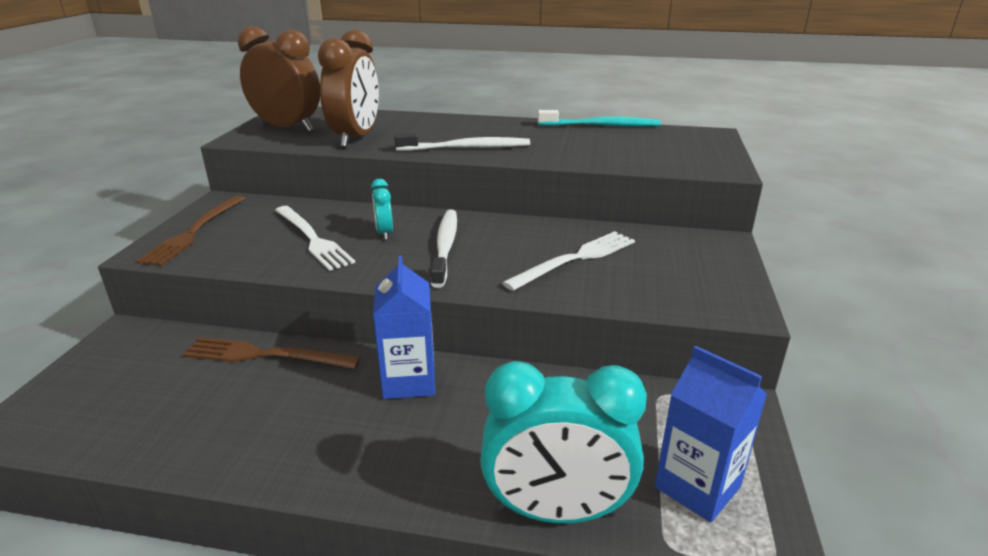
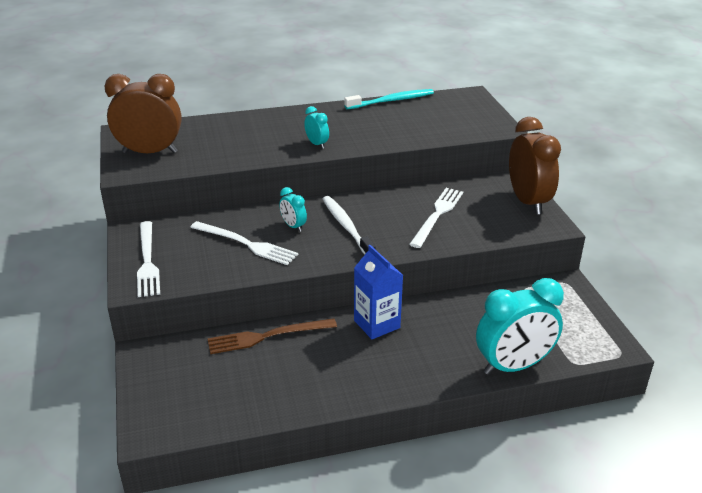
camera: 25 degrees left, 5 degrees up
brown fork [136,195,246,266] -> white fork [137,221,160,297]
brown clock [318,30,379,148] -> brown clock moved to [509,117,561,215]
white toothbrush [394,133,530,151] -> turquoise clock [304,106,329,149]
blue carton [655,346,767,523] -> none

